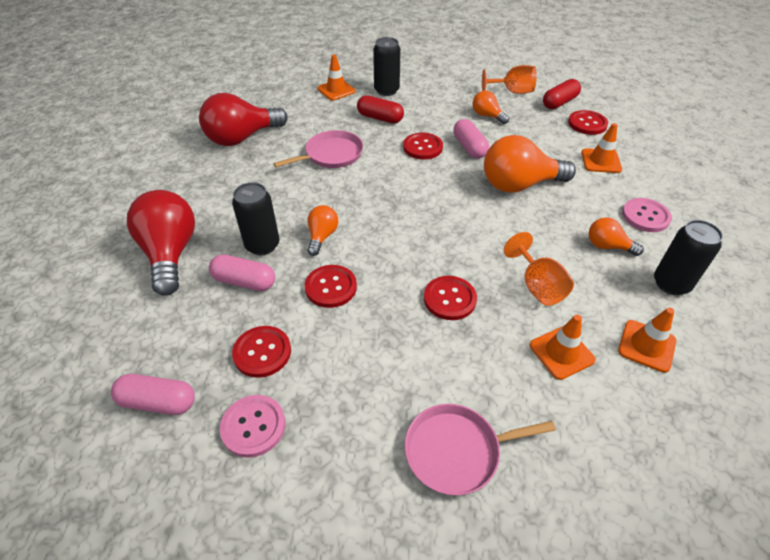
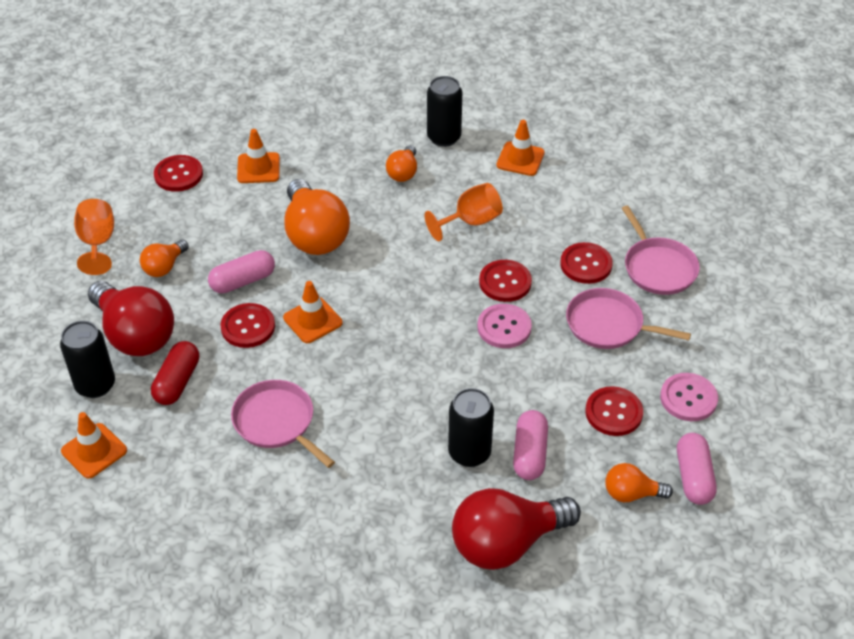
camera: 100 degrees left, 0 degrees up
red light bulb [199,93,288,146] -> red light bulb moved to [88,281,174,356]
red button [305,265,357,308] -> red button moved to [560,242,613,284]
orange light bulb [307,205,338,256] -> orange light bulb moved to [605,463,673,502]
orange traffic cone [530,315,596,380] -> orange traffic cone moved to [283,281,343,343]
red capsule [543,79,581,109] -> none
pink button [622,198,672,232] -> pink button moved to [477,304,532,348]
none -> pink pan [566,288,691,349]

